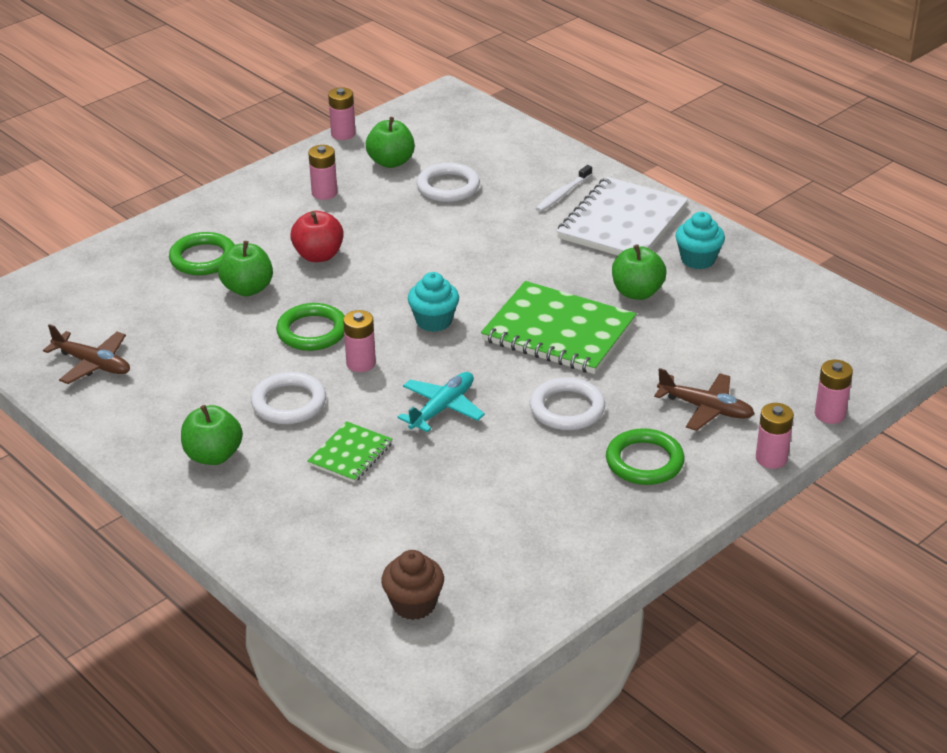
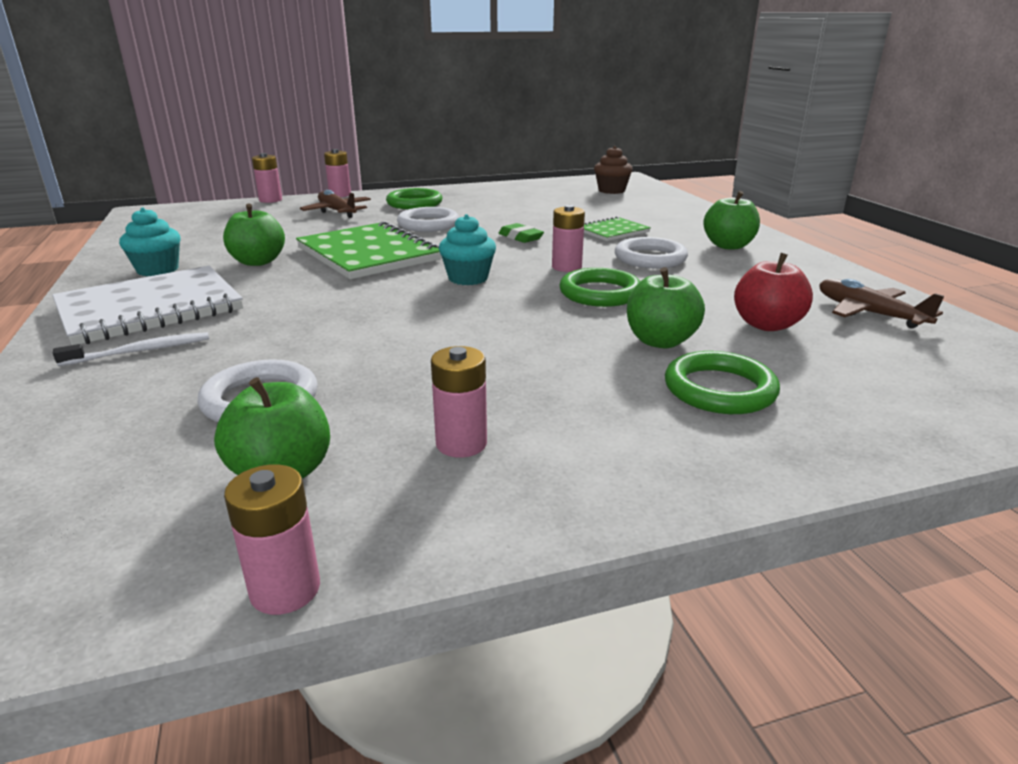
camera: 155 degrees left, 10 degrees down
red apple [290,211,344,262] -> red apple moved to [734,253,813,331]
turquoise plane [397,372,485,432] -> green eraser [498,223,544,243]

